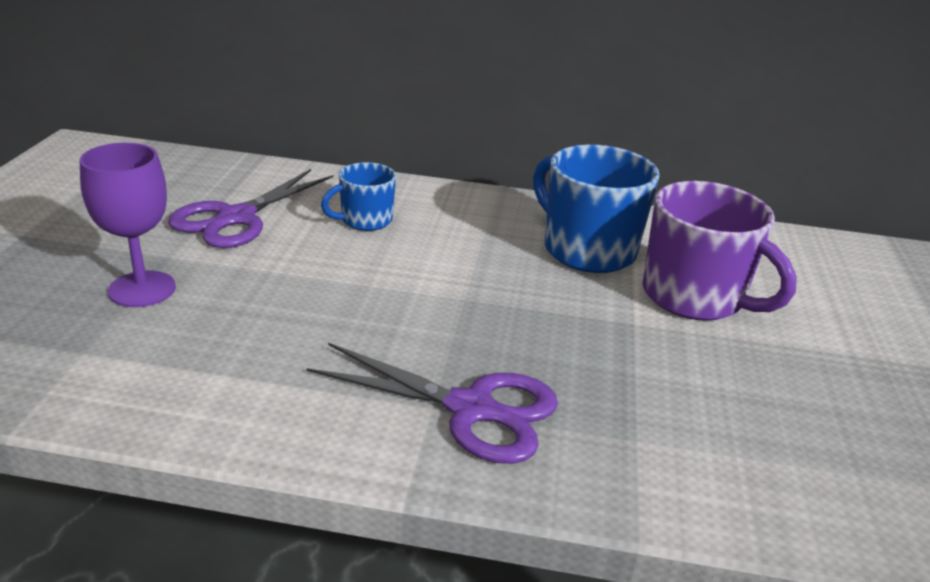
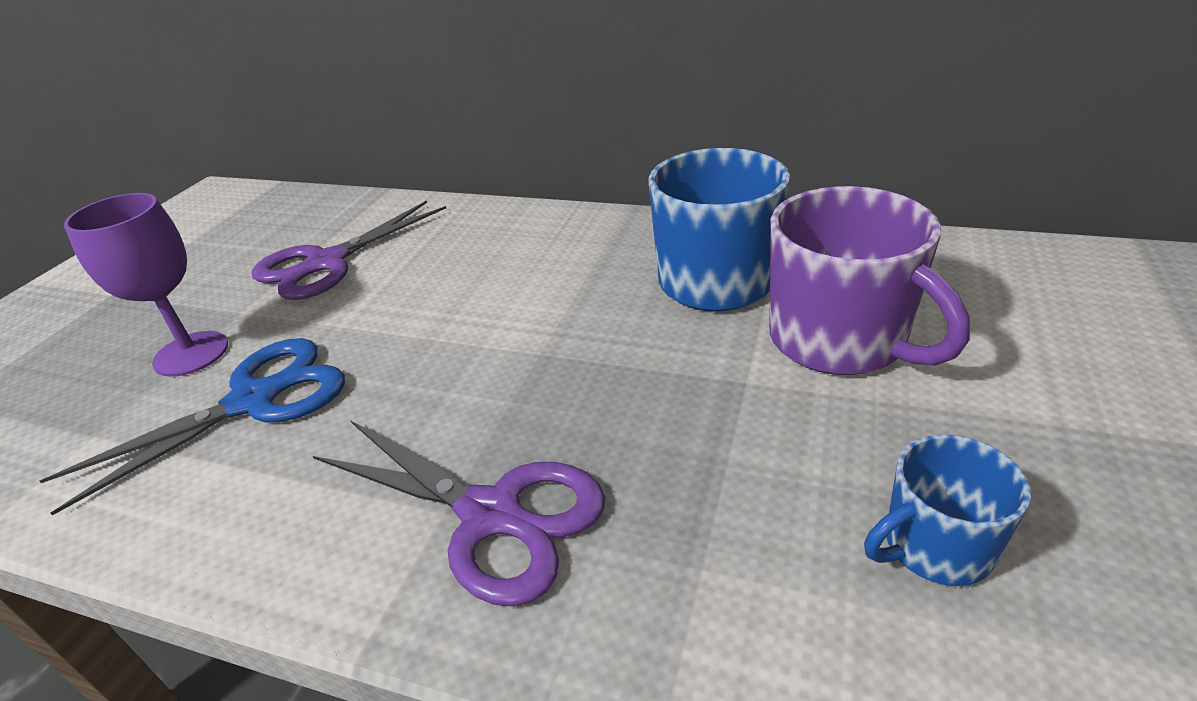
camera: 15 degrees right, 5 degrees up
blue mug [321,162,396,231] -> blue mug moved to [864,434,1031,586]
none -> blue scissors [40,338,345,515]

